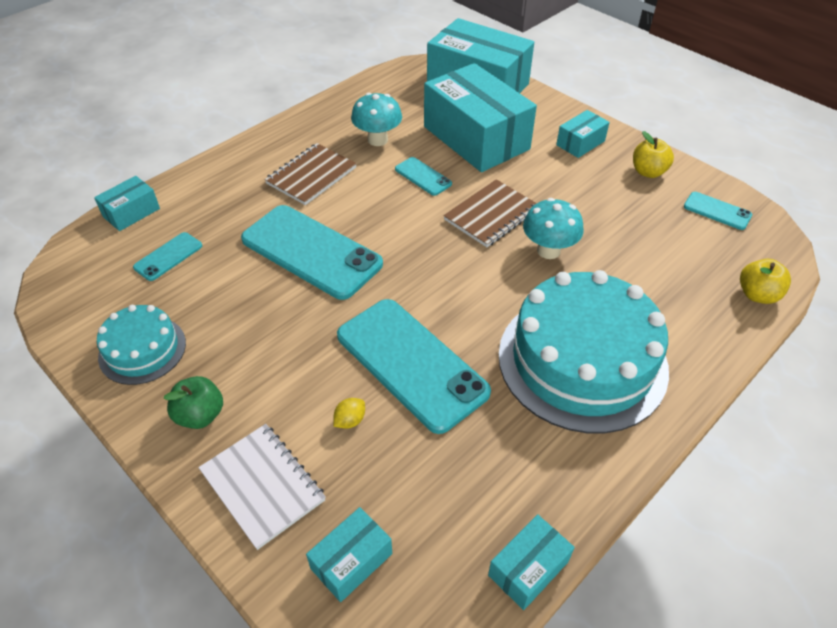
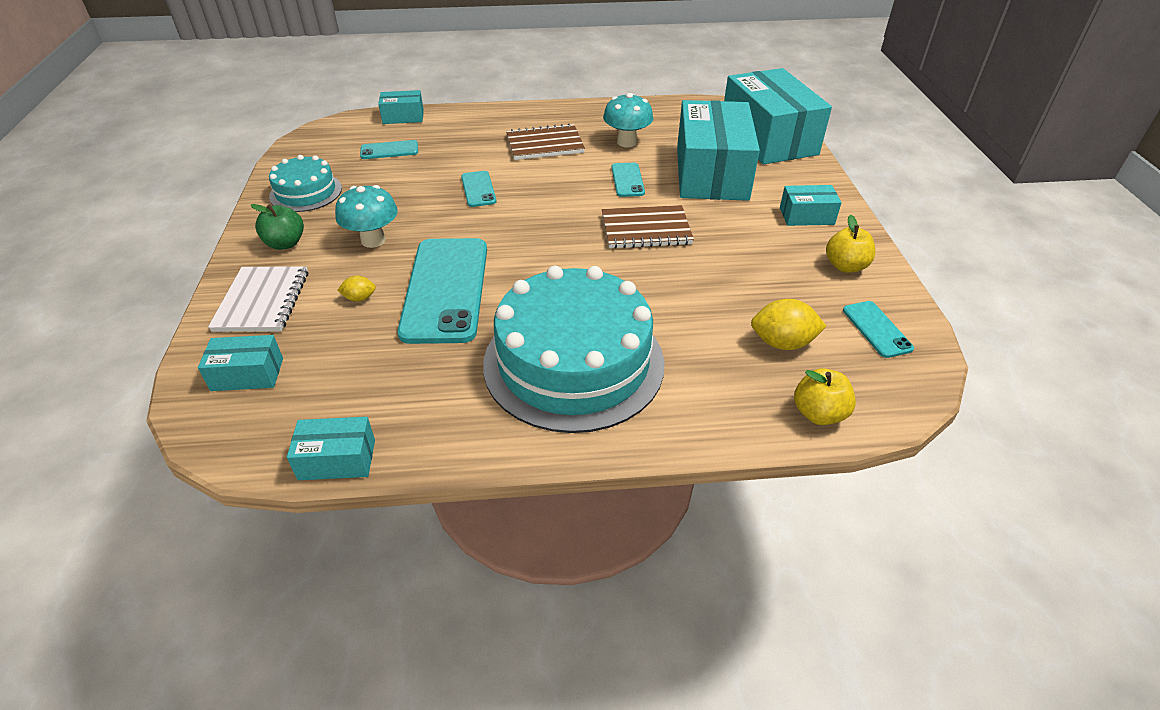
camera: 40 degrees right, 5 degrees down
turquoise phone [241,205,383,300] -> turquoise phone [461,171,496,207], size x0.46
turquoise mushroom [523,198,584,259] -> turquoise mushroom moved to [335,185,398,248]
none -> yellow lemon [751,299,827,350]

